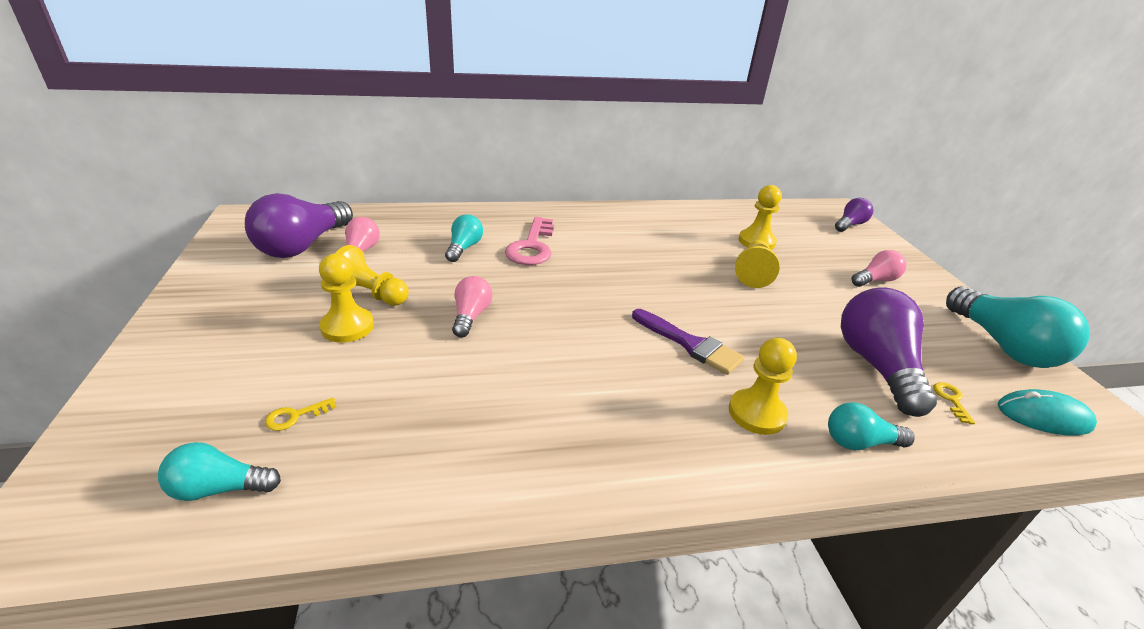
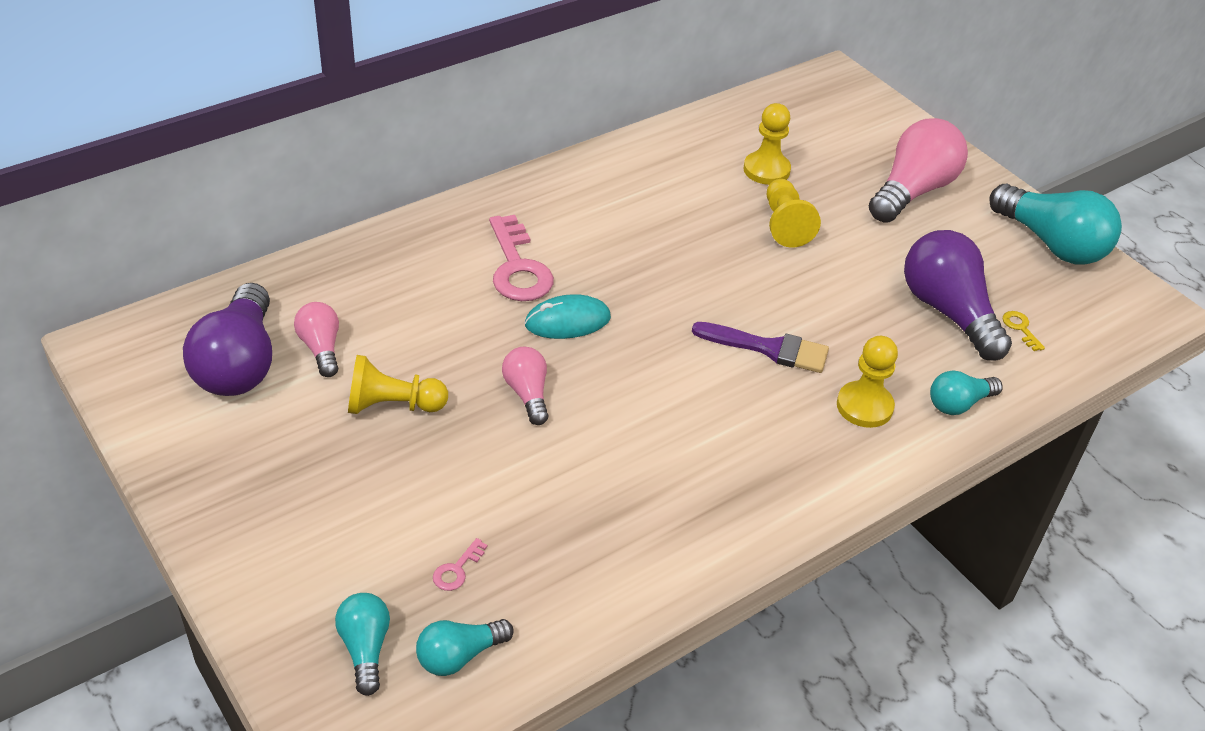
camera: 25 degrees left, 10 degrees up
yellow key [265,398,336,431] -> pink key [433,538,488,591]
yellow pawn [319,254,374,343] -> none
turquoise light bulb [445,214,483,262] -> turquoise light bulb moved to [335,593,390,696]
purple light bulb [835,198,874,232] -> none
pink light bulb [851,250,907,287] -> pink light bulb [869,118,968,223], size x1.87
turquoise mouse [997,389,1097,436] -> turquoise mouse moved to [525,294,611,339]

